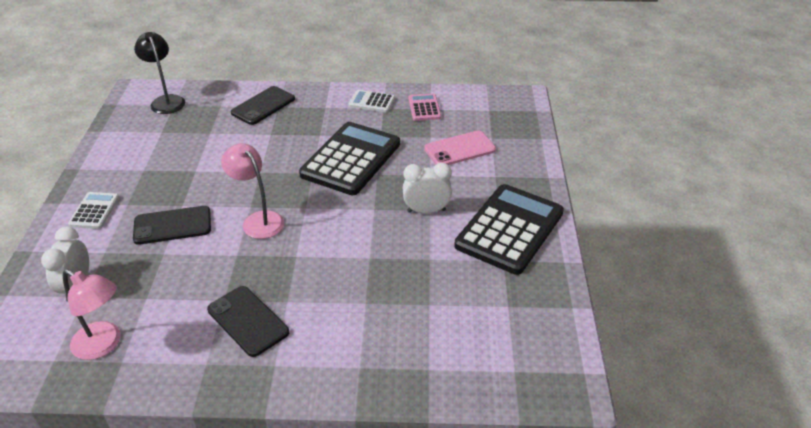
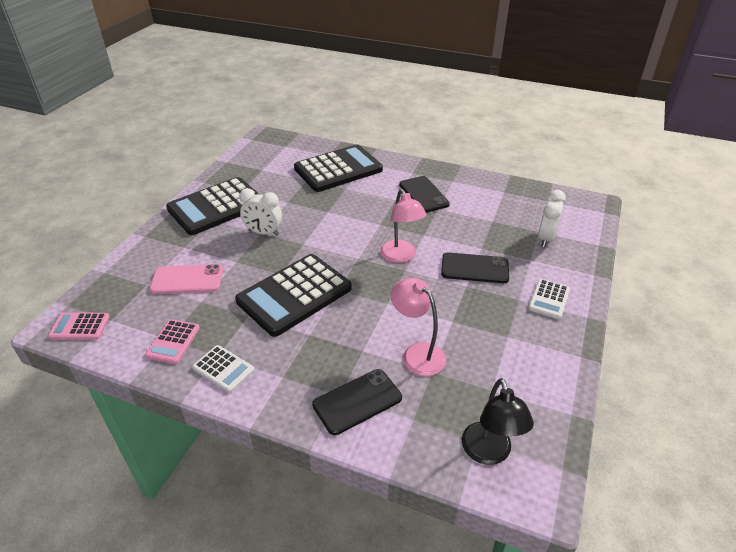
camera: 160 degrees left, 0 degrees up
pink lamp [63,269,121,360] -> pink lamp moved to [391,278,446,376]
none -> pink calculator [48,312,110,340]
none -> black calculator [294,144,383,192]

